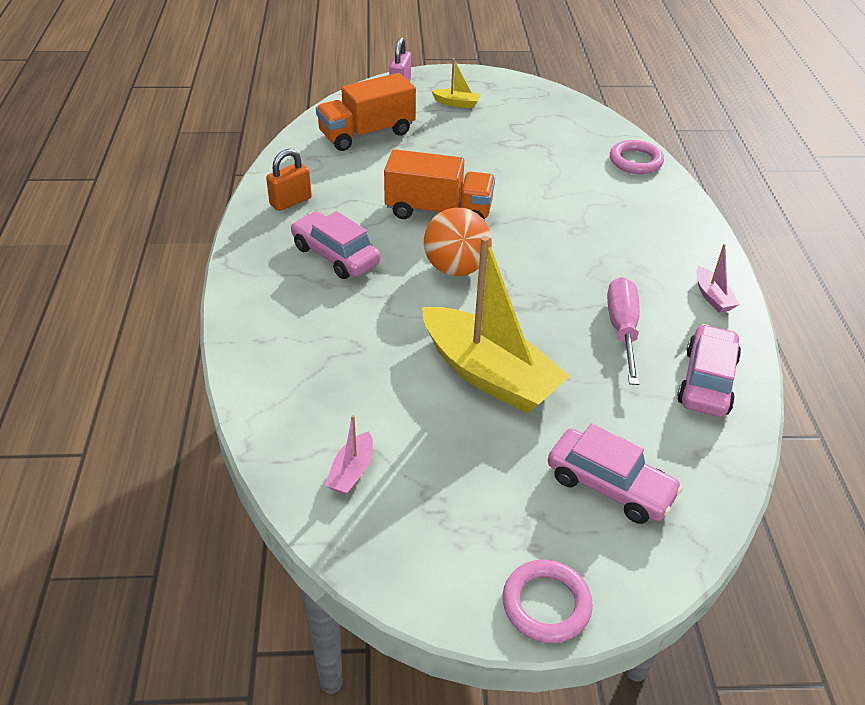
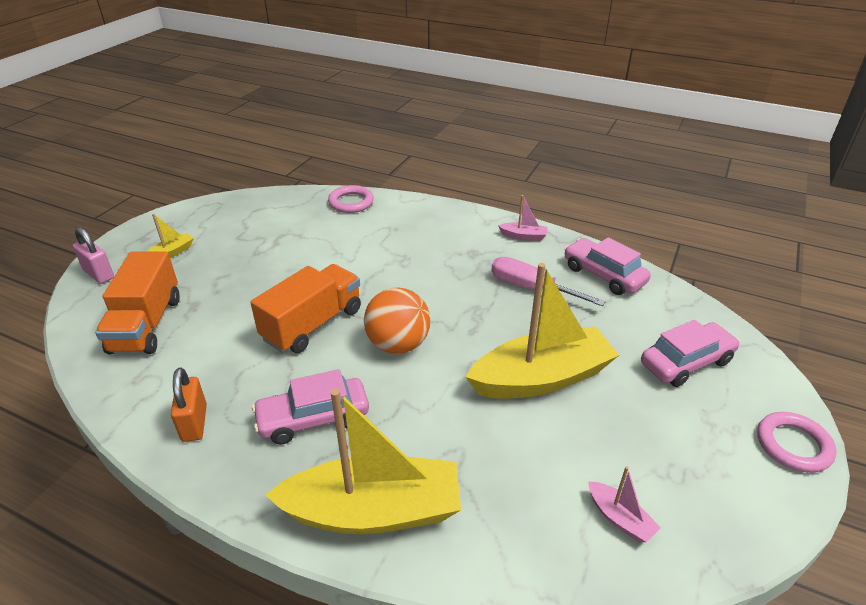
camera: 60 degrees left, 5 degrees down
none -> yellow boat [265,389,461,534]

